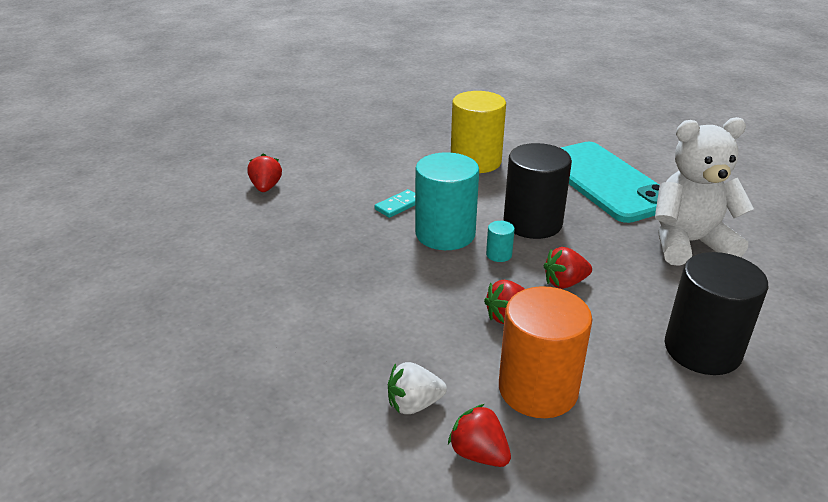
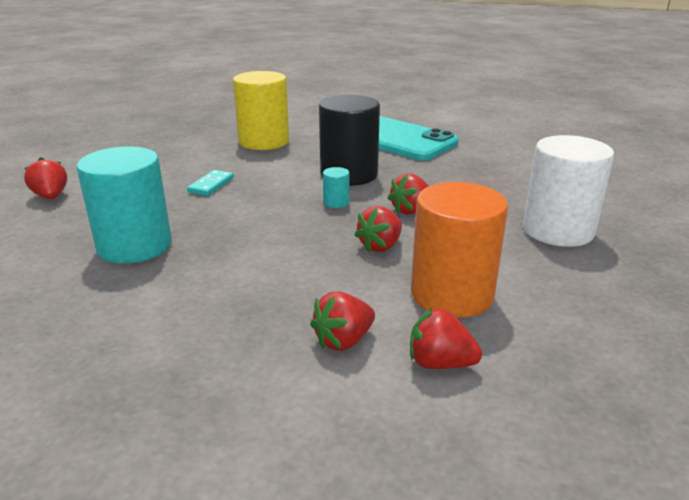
camera: 25 degrees left, 5 degrees down
white strawberry [388,362,447,414] -> red strawberry [310,292,375,351]
turquoise cylinder [415,152,479,250] -> turquoise cylinder moved to [76,146,172,264]
white teddy bear [655,117,754,266] -> none
black cylinder [665,252,768,375] -> white cylinder [523,135,614,247]

